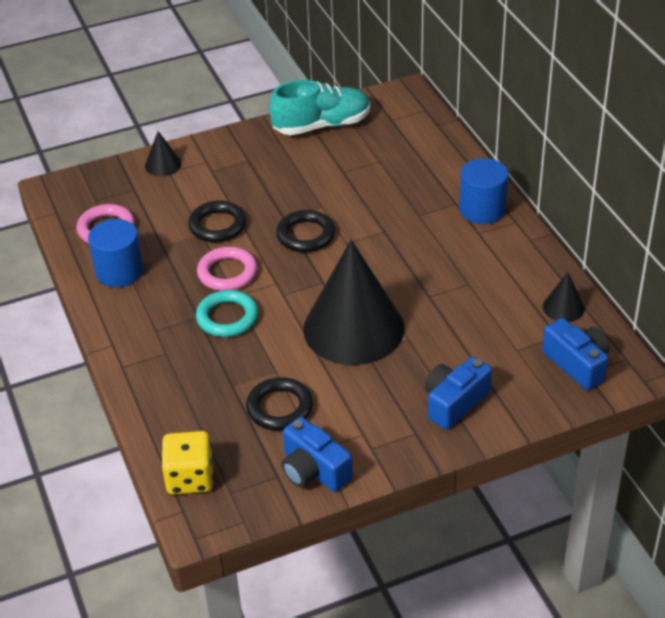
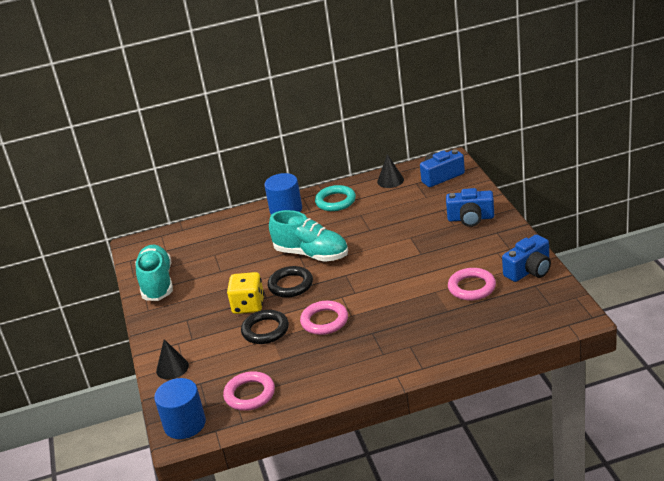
camera: 80 degrees left, 10 degrees down
blue cylinder [88,219,143,287] -> blue cylinder moved to [154,378,206,439]
yellow dice [161,431,214,495] -> yellow dice moved to [227,272,264,314]
turquoise ring [196,290,259,337] -> turquoise ring moved to [315,185,356,211]
black ring [246,377,313,431] -> pink ring [448,268,496,301]
black cone [303,240,404,365] -> none
blue camera [425,357,492,430] -> blue camera turned 45 degrees counterclockwise [446,188,494,227]
none -> turquoise shoe [269,210,348,262]

